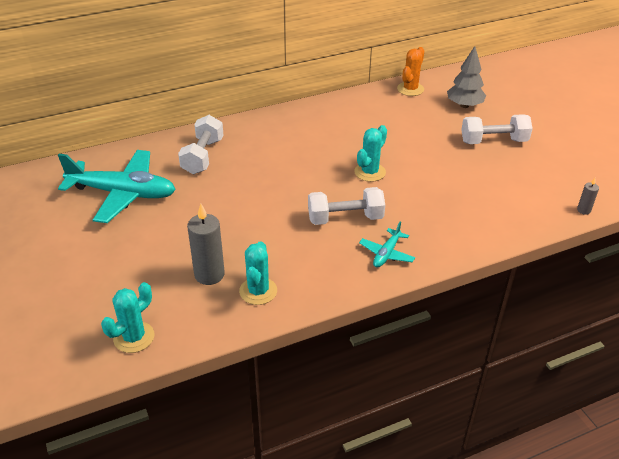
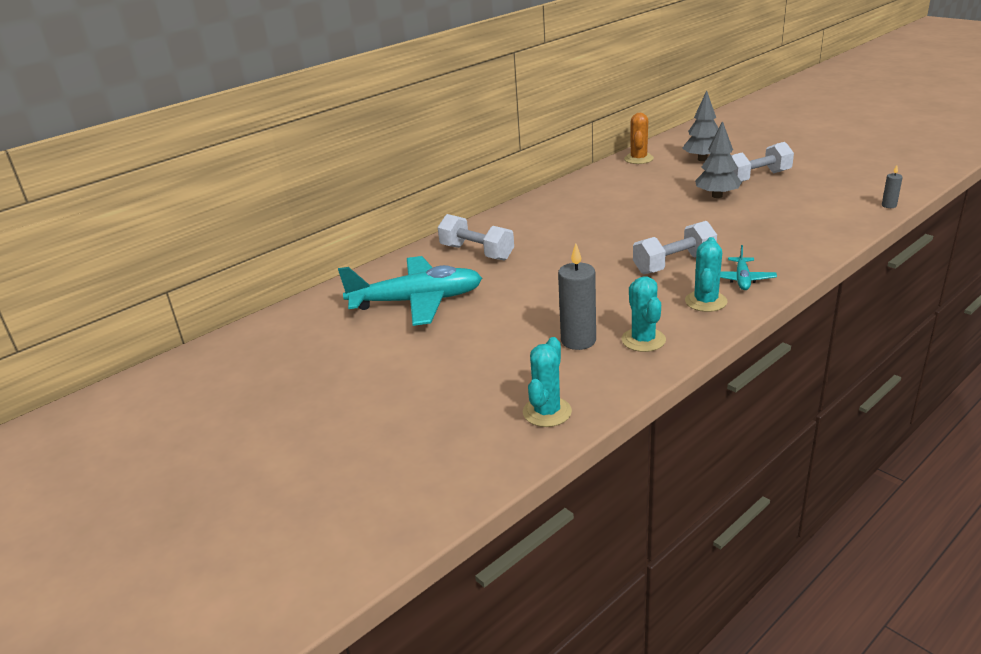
camera: 15 degrees left, 10 degrees down
white dumbbell [178,115,223,174] -> white dumbbell turned 45 degrees counterclockwise [438,214,514,261]
turquoise cactus [354,125,387,182] -> turquoise cactus moved to [685,237,727,312]
none -> grey tree [695,121,742,198]

